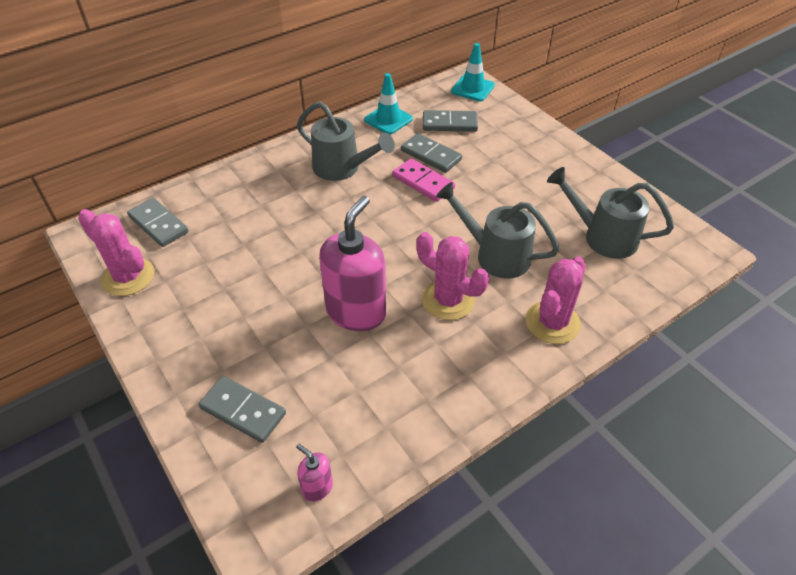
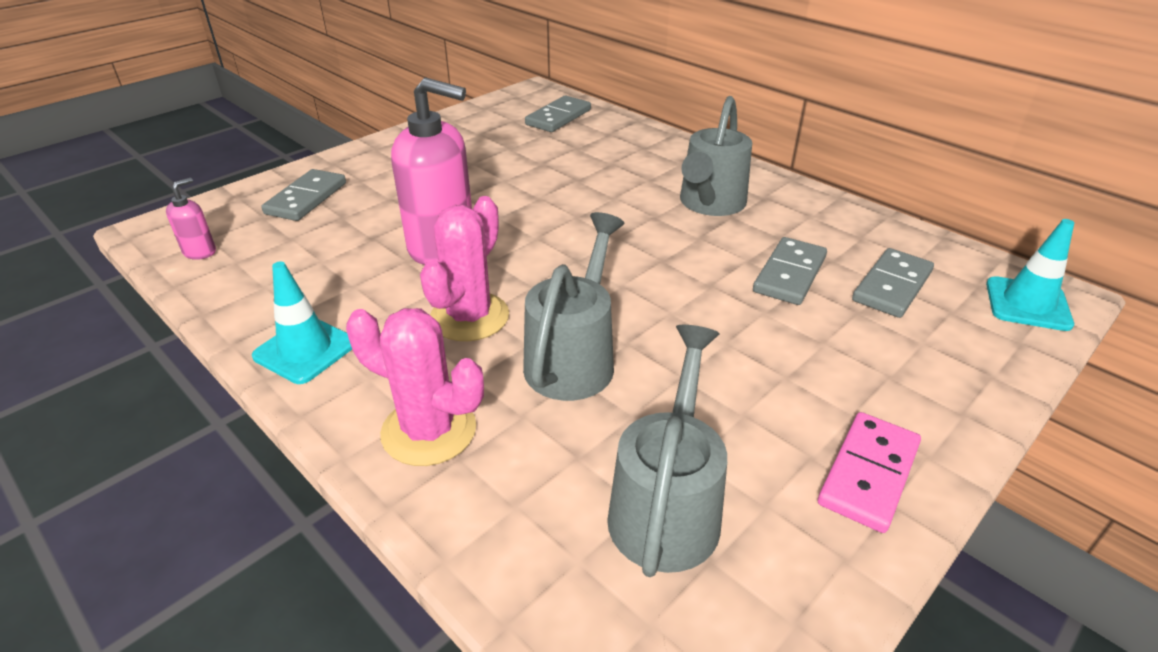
camera: 80 degrees right, 10 degrees down
pink cactus [78,209,154,296] -> none
turquoise traffic cone [364,73,413,134] -> turquoise traffic cone moved to [252,262,352,384]
pink domino [392,158,455,202] -> pink domino moved to [818,412,921,533]
grey domino [423,110,478,132] -> grey domino turned 45 degrees clockwise [852,248,934,318]

